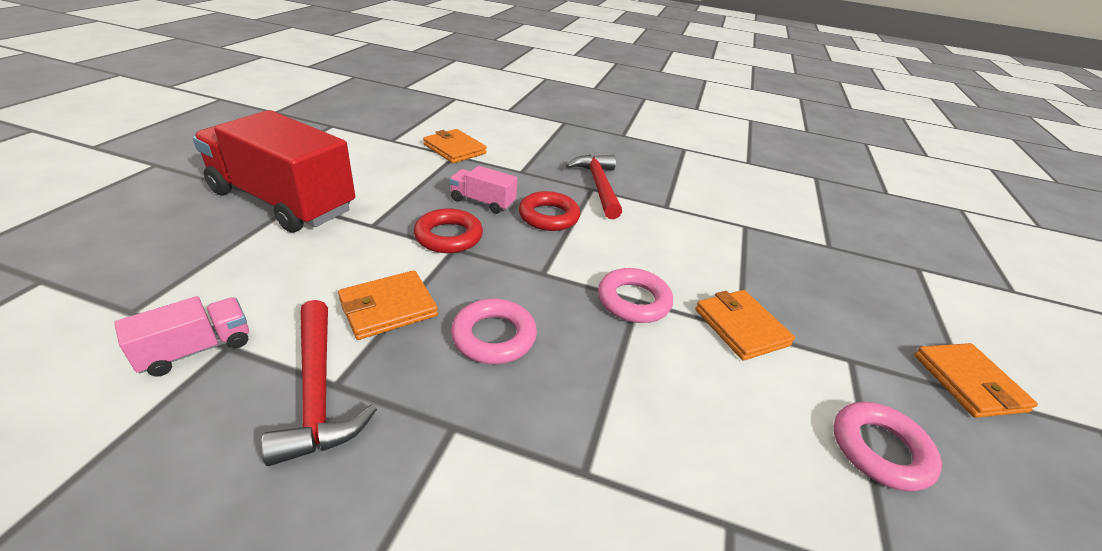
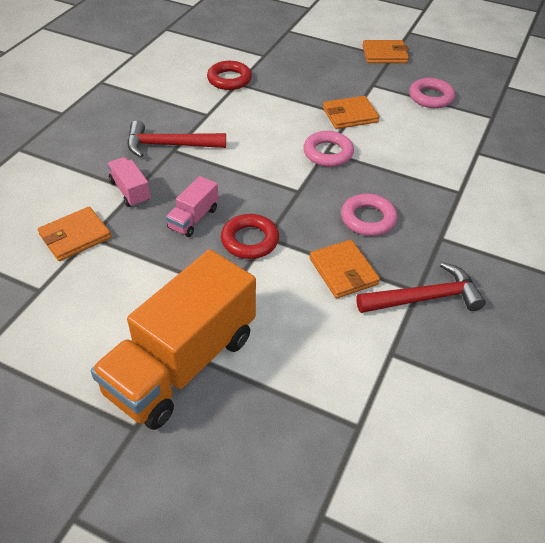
camera: 80 degrees left, 10 degrees up
pink truck [114,296,249,377] -> pink truck moved to [107,157,151,207]
red truck [193,110,355,233] -> orange truck [91,249,256,430]
red ring [519,191,580,231] -> red ring moved to [207,61,252,90]

